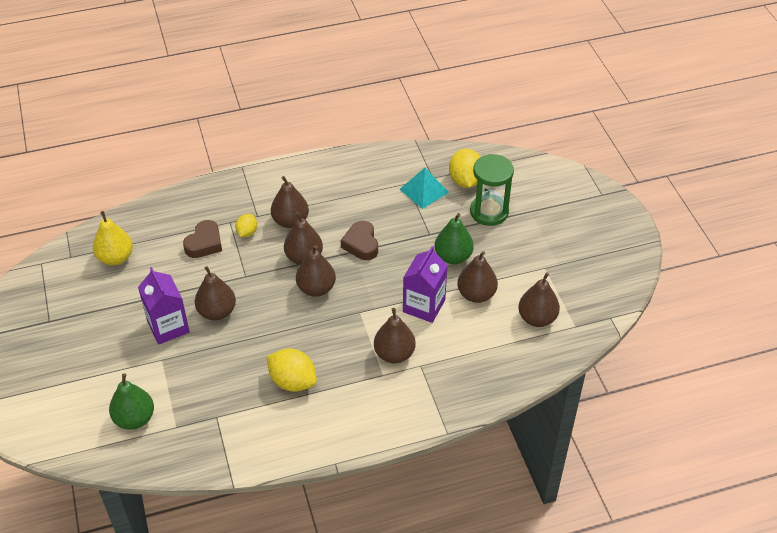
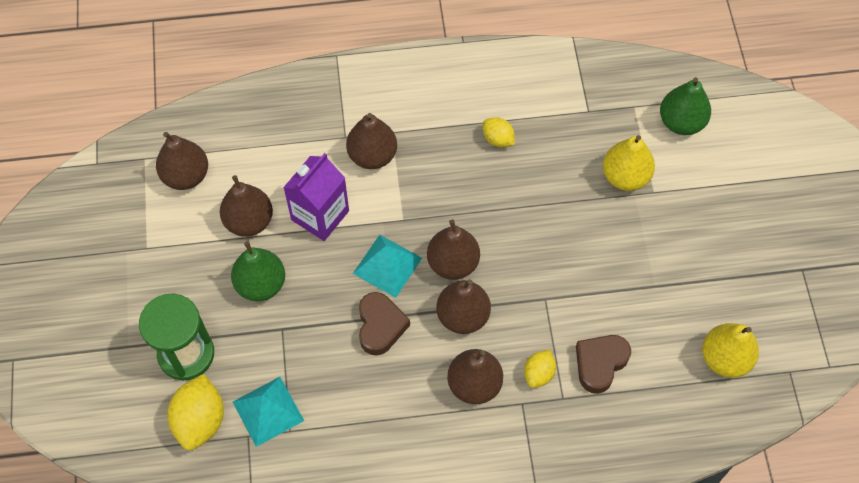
camera: 170 degrees left, 15 degrees up
purple carton [138,267,190,345] -> none
brown pear [195,266,236,321] -> none
yellow lemon [267,349,317,392] -> yellow lemon [483,117,515,147], size x0.58
none -> turquoise pyramid [353,235,422,298]
none -> yellow pear [603,135,655,191]

